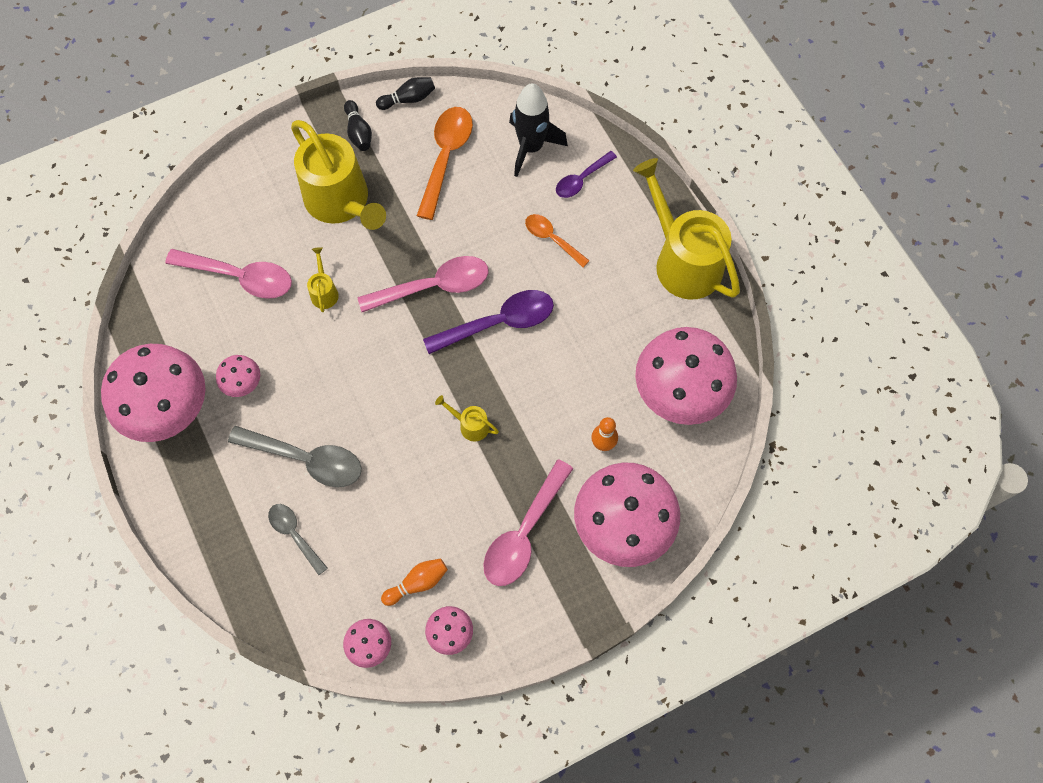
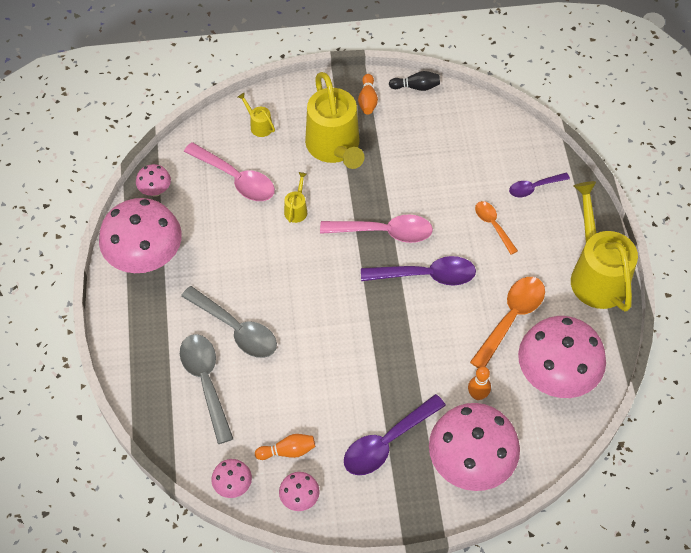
camera: 20 degrees right, 10 degrees down
pink mushroom [216,355,260,397] -> pink mushroom moved to [136,164,171,197]
grey spoon [268,504,328,575] -> grey spoon [180,334,233,444], size x1.69
black bowling pin [344,100,372,151] -> orange bowling pin [358,74,378,114]
orange spoon [417,107,473,220] -> orange spoon moved to [470,277,545,368]
yellow watering can [435,395,499,442] -> yellow watering can moved to [238,93,275,137]
pink spoon [483,459,573,586] -> purple spoon [344,394,446,475]
black rocket [509,83,568,177] -> none

